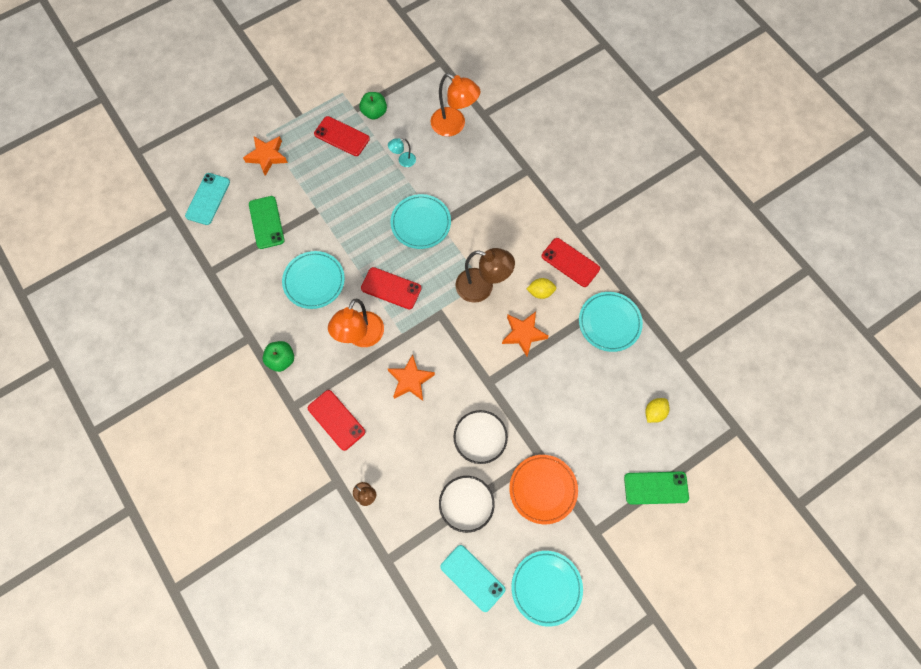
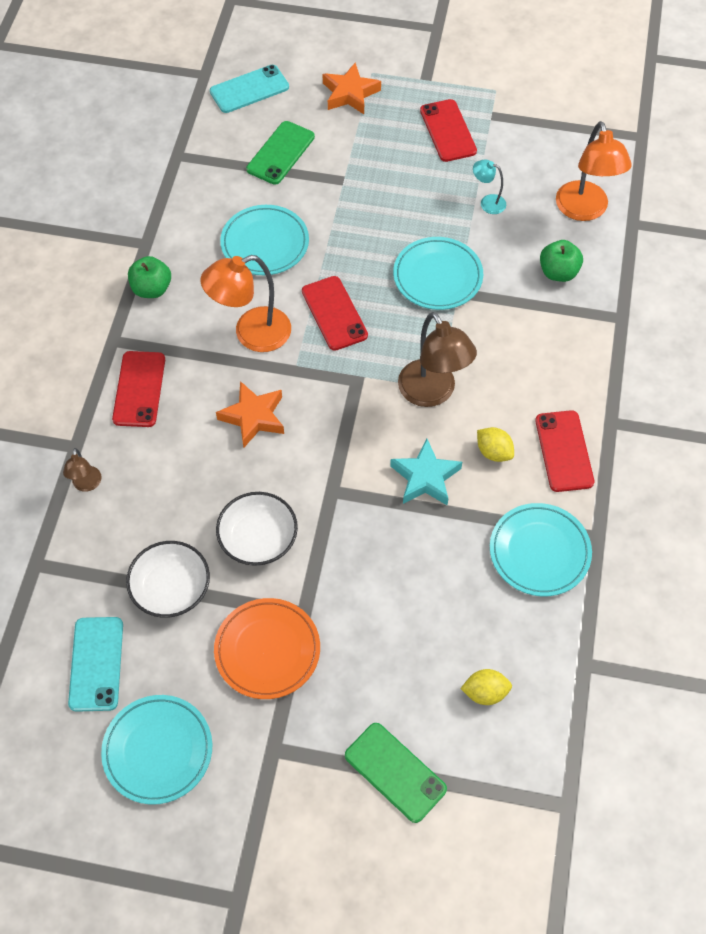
camera: 45 degrees right, 10 degrees down
green apple [359,92,387,120] -> green apple moved to [540,240,583,282]
orange star [502,312,549,356] -> turquoise star [390,439,462,505]

